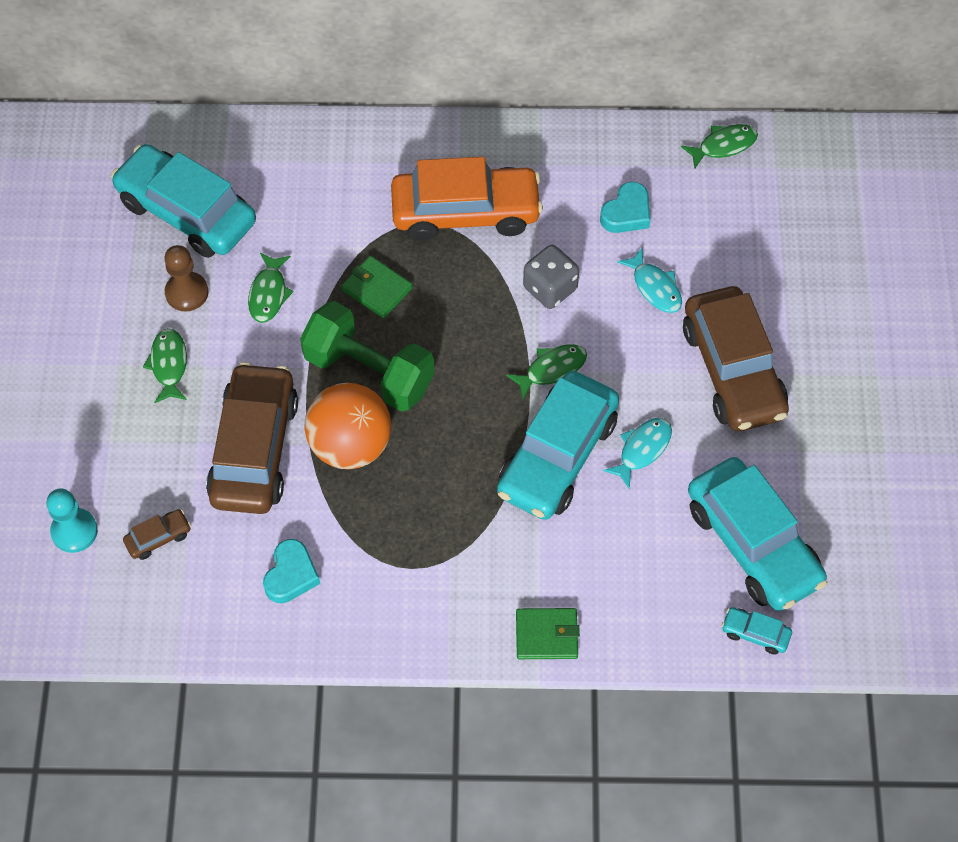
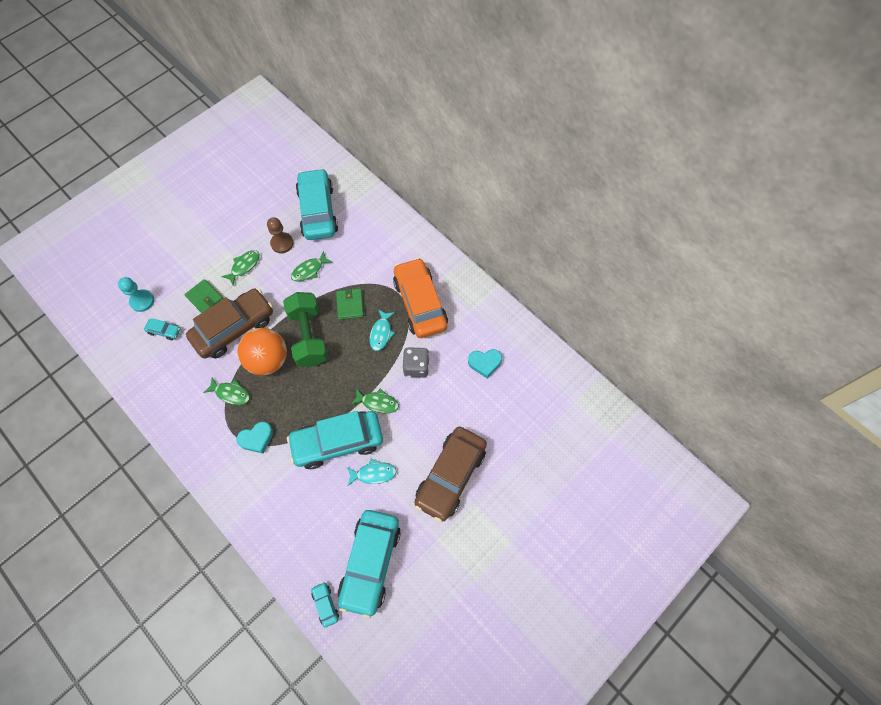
camera: 45 degrees right, 5 degrees up
brown car [123,509,191,560] -> turquoise car [144,318,180,340]
turquoise heart [263,539,320,603] -> turquoise heart moved to [236,422,273,454]
orange car [391,157,543,241] -> orange car turned 150 degrees counterclockwise [393,258,448,338]
green wallet [516,608,580,659] -> green wallet moved to [185,279,223,313]
turquoise fish [617,247,682,313] -> turquoise fish moved to [370,309,395,351]
green fish [681,124,758,169] -> green fish moved to [203,377,250,405]

